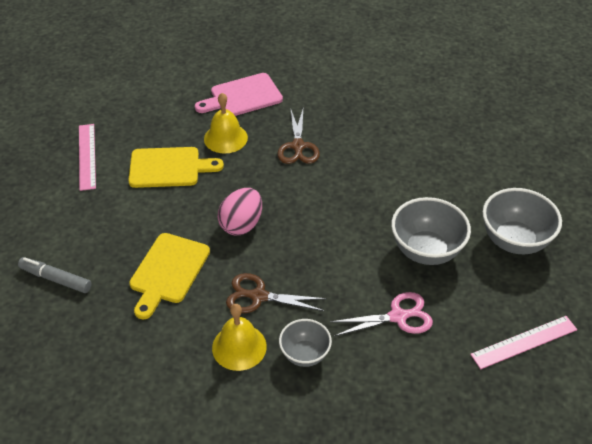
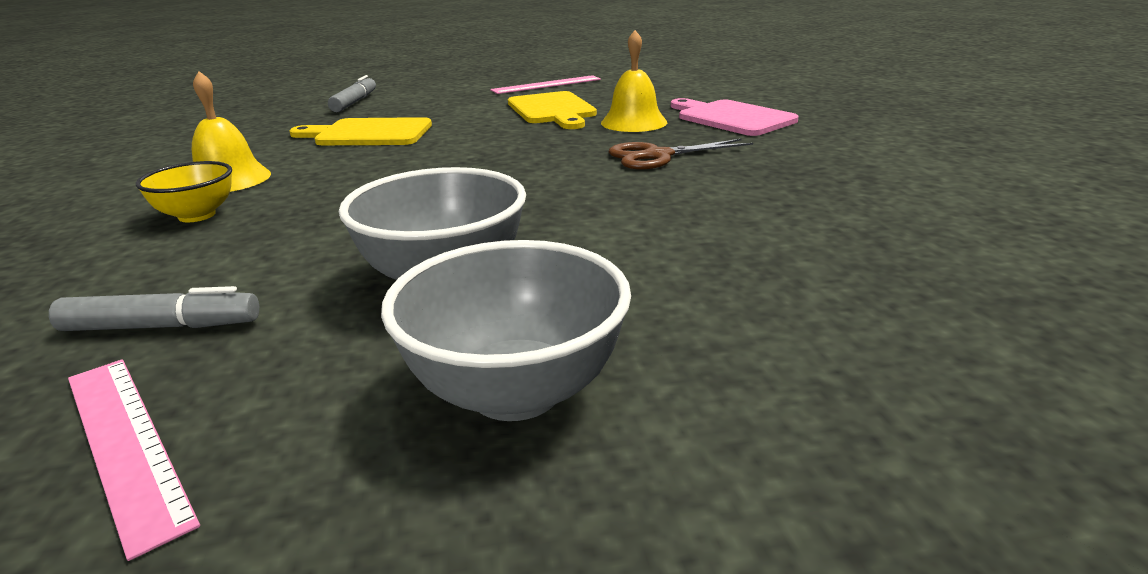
camera: 75 degrees right, 20 degrees down
pink egg [218,188,262,235] -> none
brown scissors [226,273,327,313] -> none
grey bowl [279,319,332,367] -> yellow bowl [136,161,232,222]
pink scissors [330,292,433,336] -> none
none -> grey marker [49,286,259,331]

